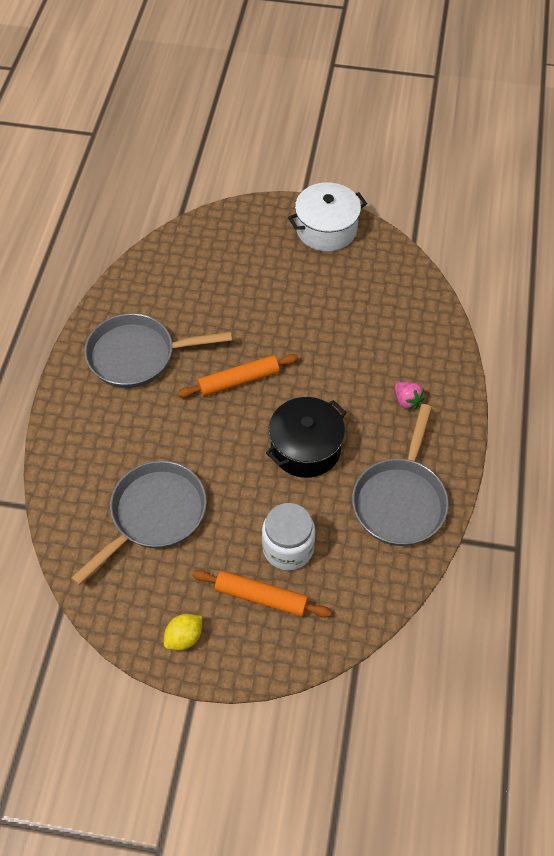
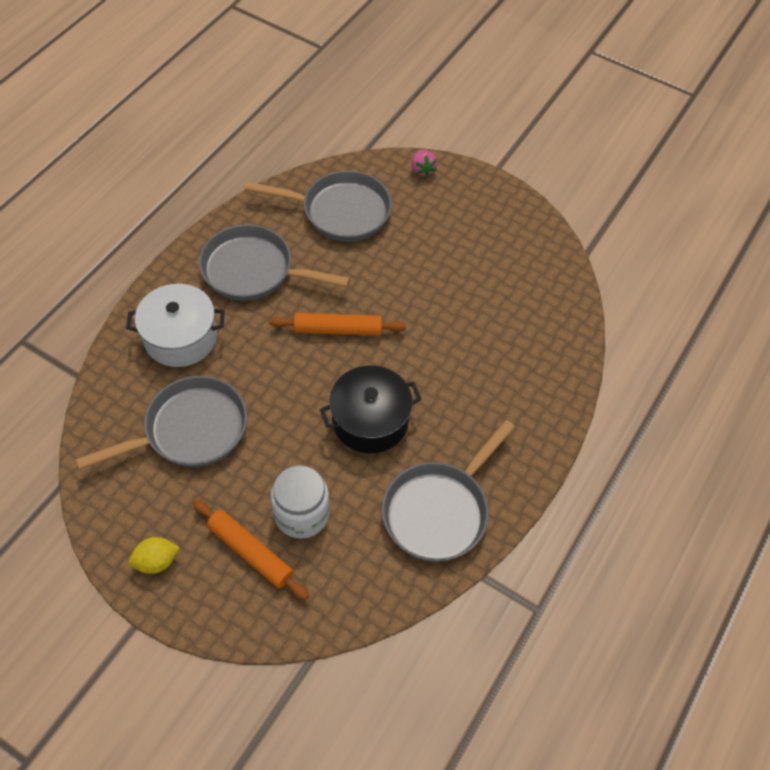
camera: 20 degrees right, 0 degrees up
white pot [288,182,367,251] -> white pot moved to [126,284,225,367]
pink strawberry [395,382,424,410] -> pink strawberry moved to [412,150,438,178]
none -> grey pan [245,171,392,242]

